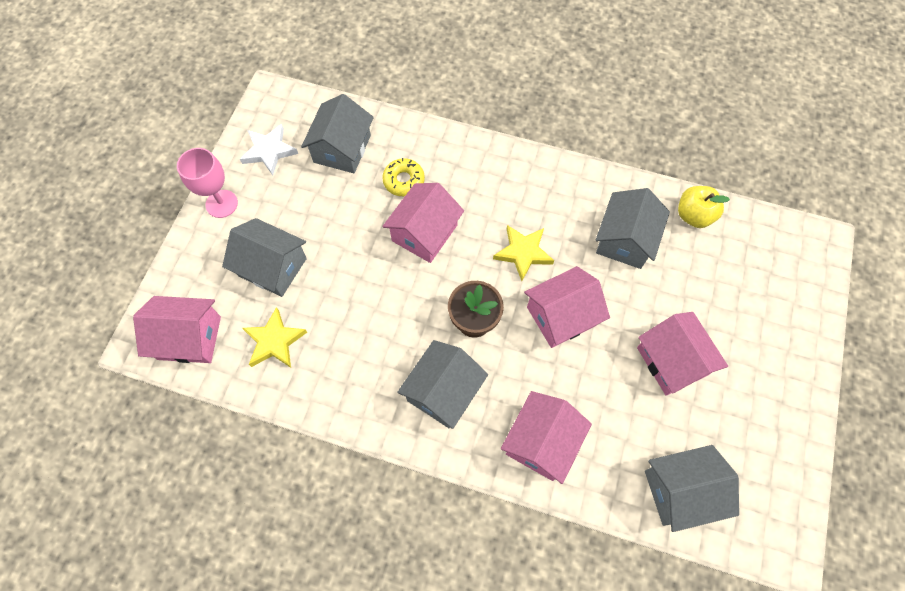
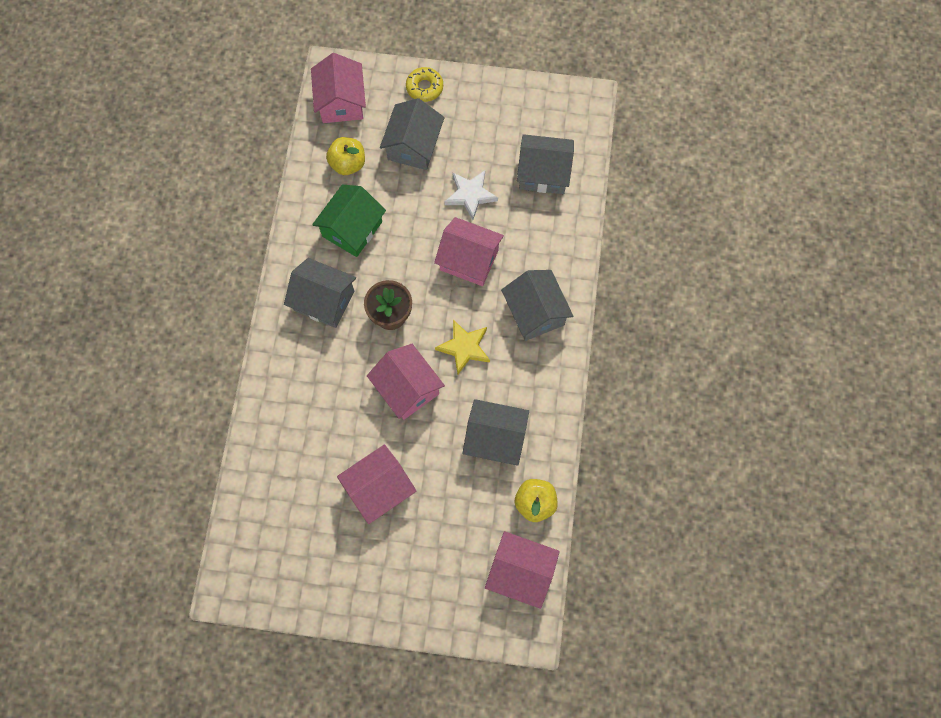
camera: 80 degrees right, 5 degrees up
pink goblet [177,148,238,218] -> none
white star [240,124,298,176] -> white star moved to [445,171,498,220]
yellow star [242,307,307,368] -> yellow apple [326,137,365,175]
yellow donut [382,158,425,196] -> yellow donut moved to [406,67,443,102]
pink house [501,391,592,484] -> pink house moved to [485,531,560,609]
grey house [645,445,739,532] -> grey house moved to [501,270,573,341]
none -> green house [312,184,386,257]

